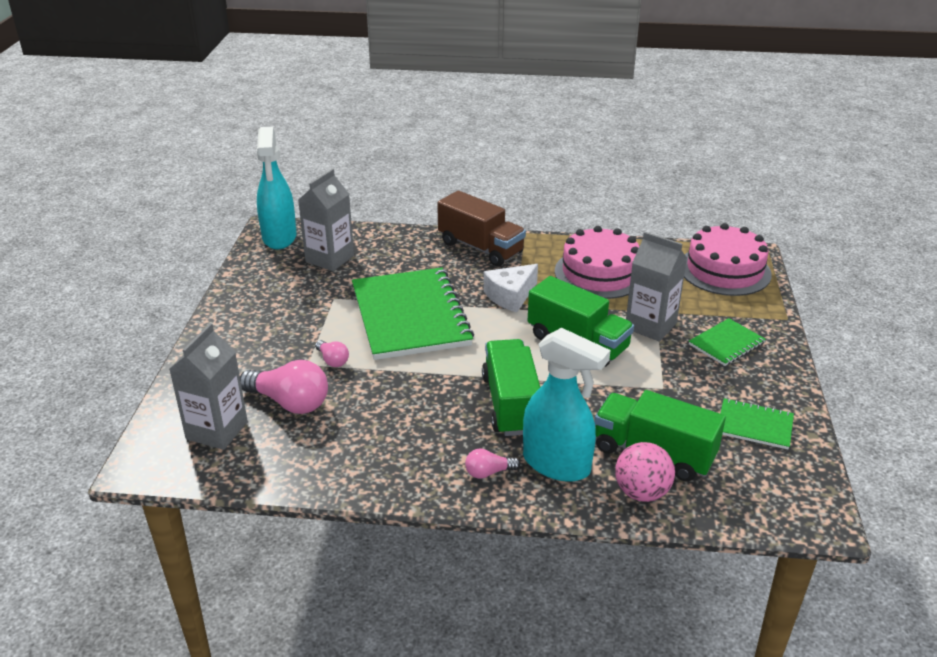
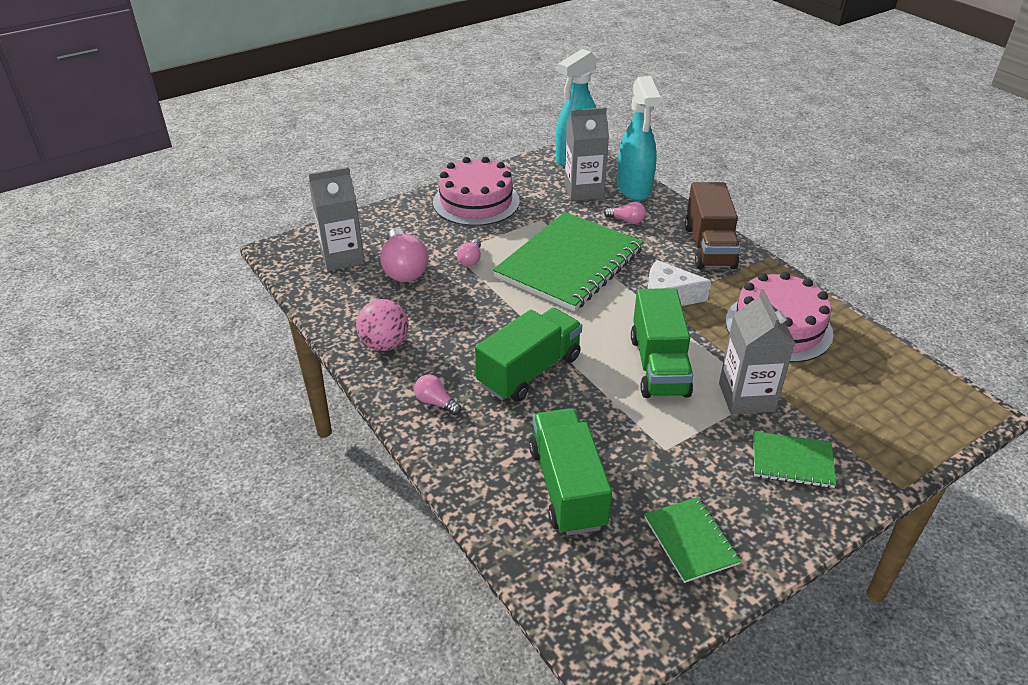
camera: 50 degrees right, 5 degrees up
turquoise spray bottle [523,328,611,482] -> turquoise spray bottle moved to [617,76,661,201]
pink ball [615,442,675,502] -> pink ball moved to [356,299,409,351]
pink cake [684,223,772,296] -> pink cake moved to [433,157,520,226]
none -> pink light bulb [604,202,646,224]

